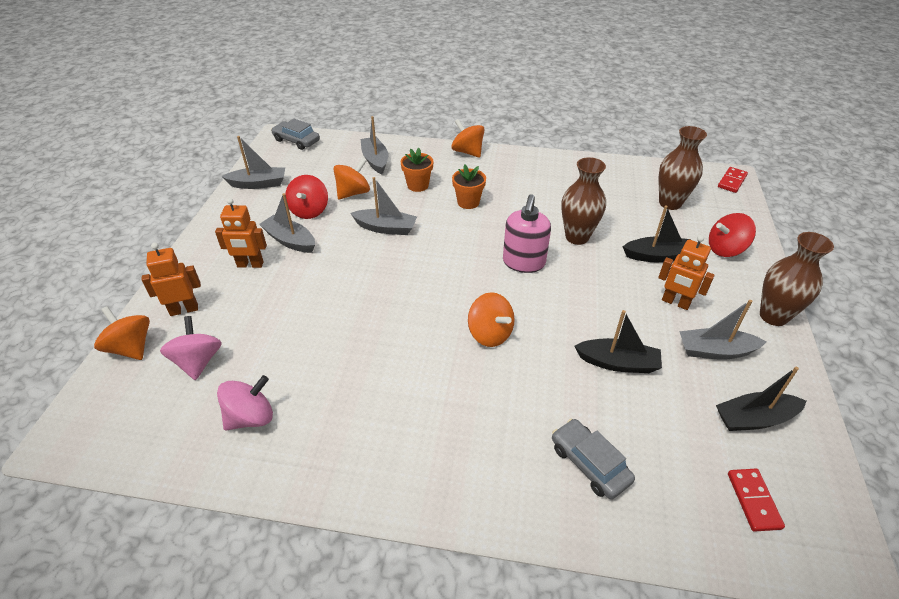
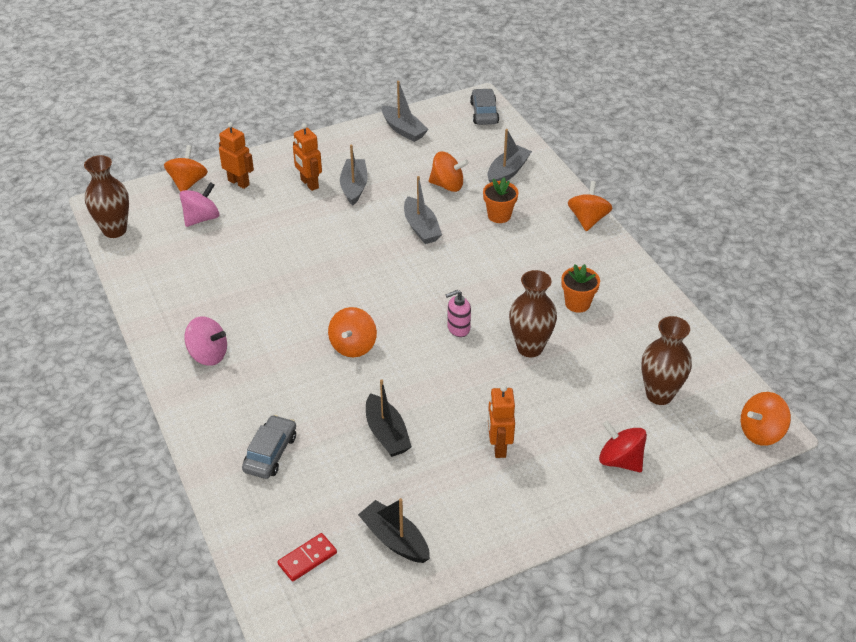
camera: 55 degrees right, 0 degrees up
pink spinning top [217,375,273,430] -> pink spinning top moved to [184,316,227,366]
red spinning top [285,175,328,219] -> none
orange flower pot [452,164,486,209] -> orange flower pot moved to [561,264,600,313]
pink soap dispenser [503,194,551,273] -> pink soap dispenser [445,290,471,337], size x0.61
black boat [623,206,691,262] -> none
grey boat [679,300,766,360] -> none
red domino [718,167,748,193] -> orange spinning top [741,392,791,446]
brown vase [760,232,834,326] -> brown vase moved to [84,155,129,238]

